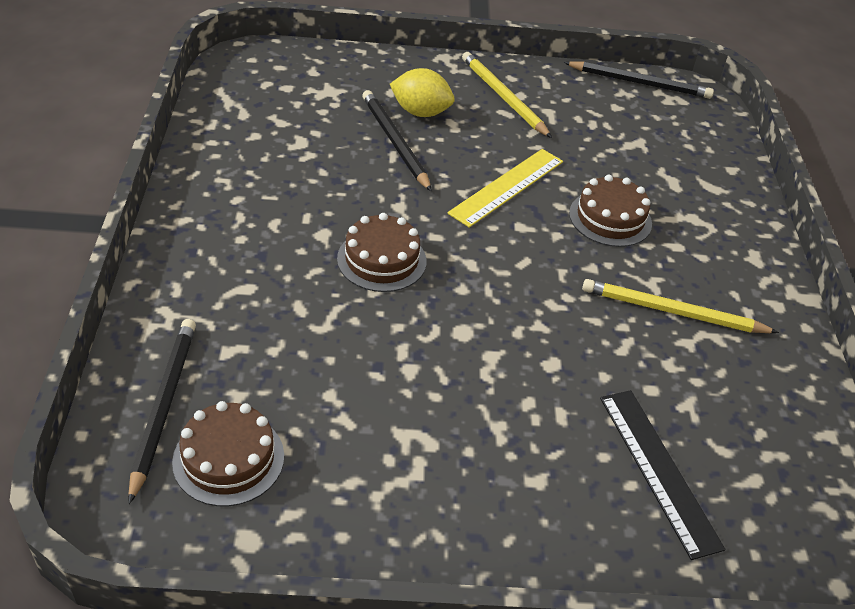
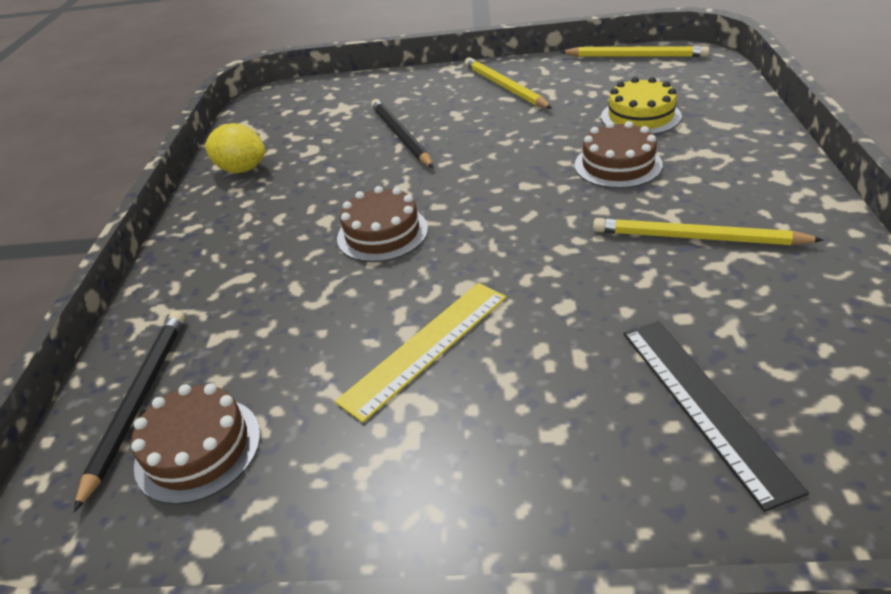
camera: 10 degrees right, 5 degrees down
yellow lemon [390,68,455,117] -> yellow lemon moved to [205,123,266,173]
yellow ruler [447,149,563,228] -> yellow ruler moved to [335,283,506,423]
black pencil [564,61,714,99] -> yellow pencil [561,46,709,57]
none -> yellow cake [601,77,682,135]

